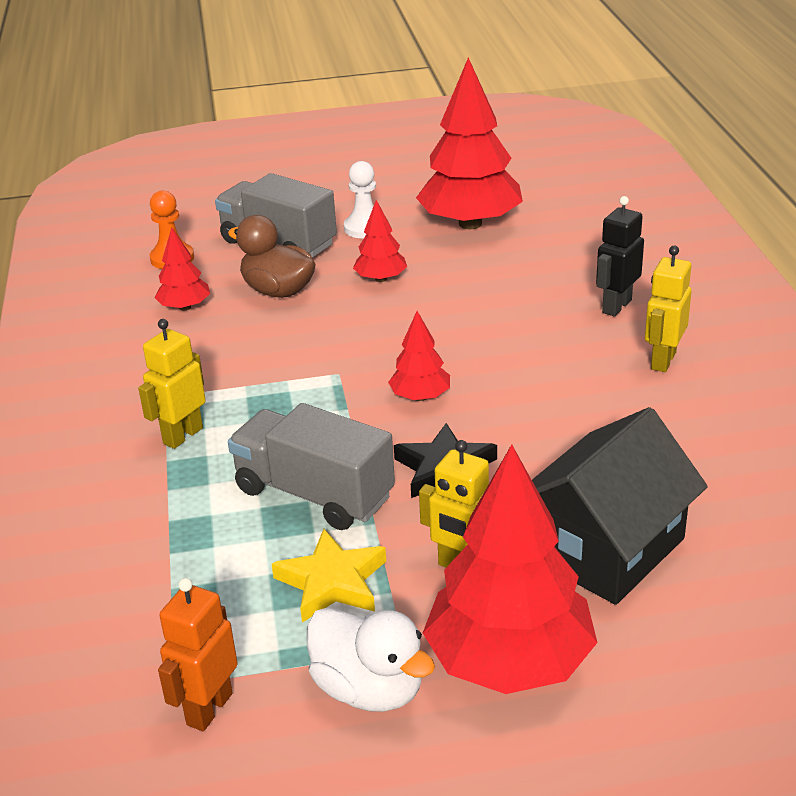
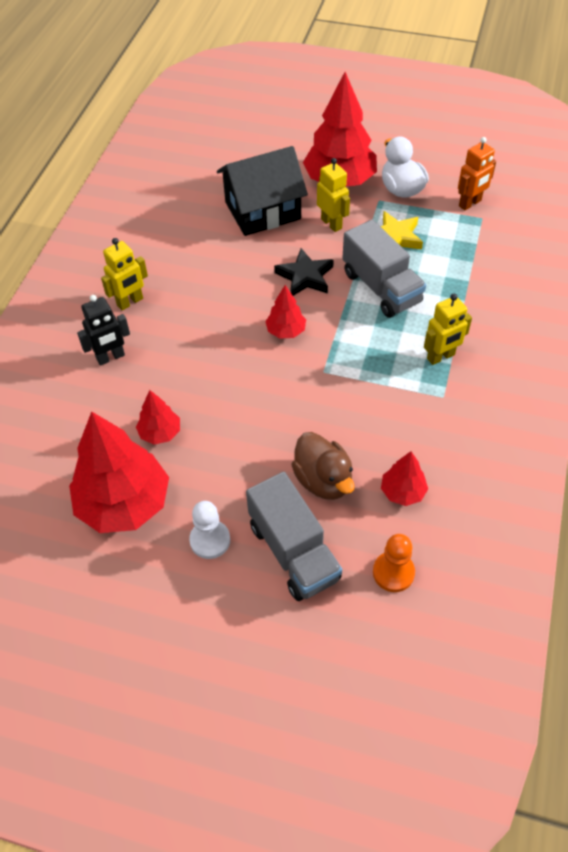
camera: 155 degrees left, 20 degrees up
red tree [353,200,407,282] -> red tree moved to [136,390,180,445]

